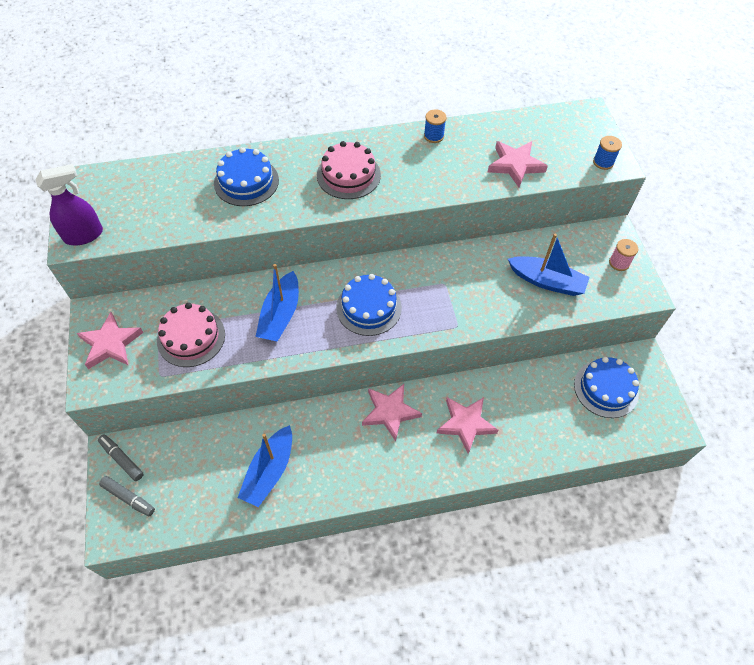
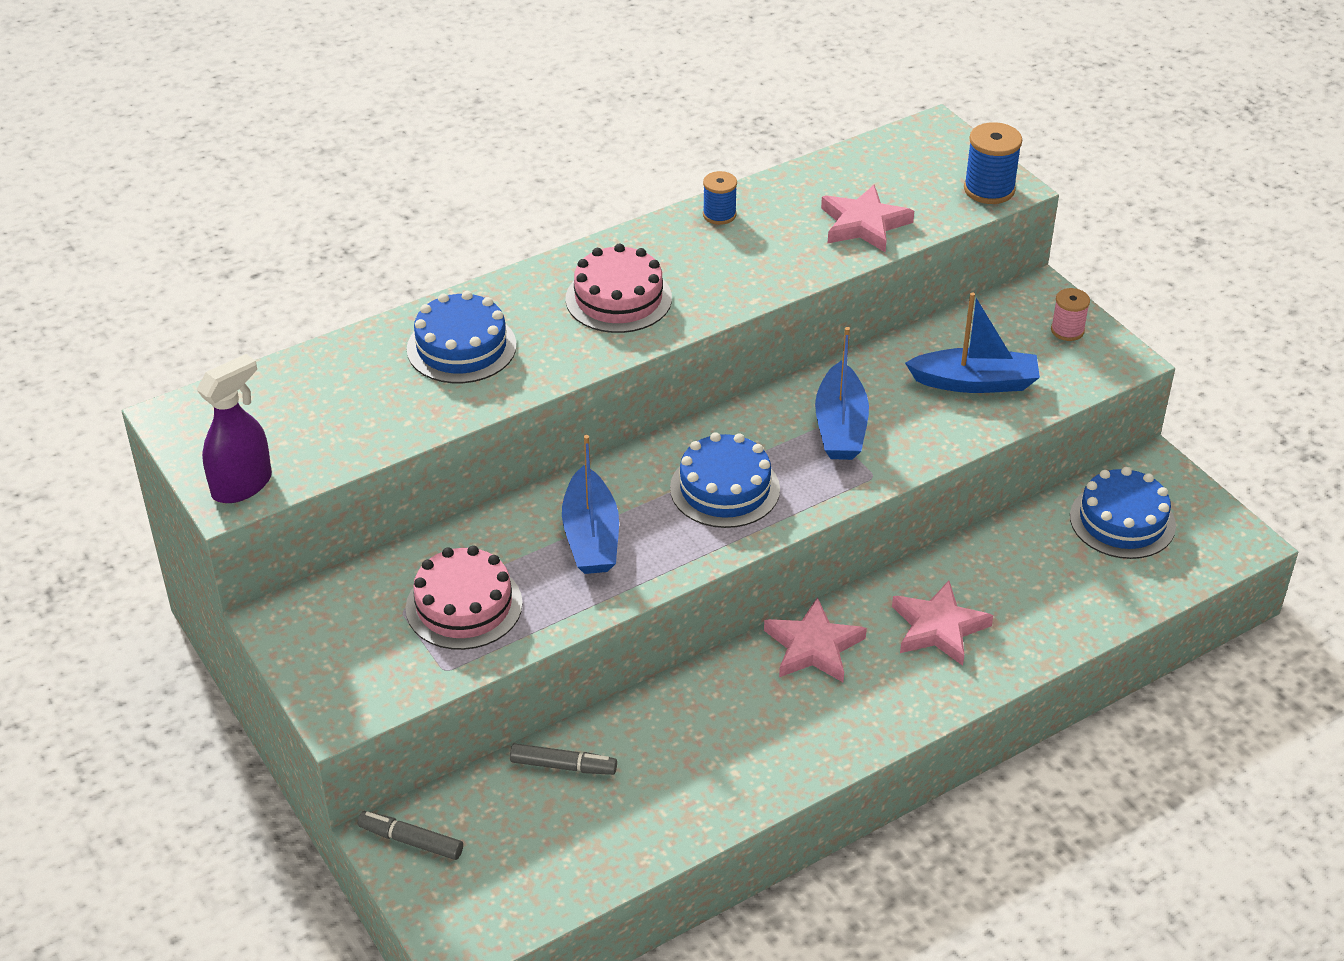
camera: 20 degrees left, 15 degrees down
pink star [77,312,144,369] -> none
grey marker [99,476,155,517] -> grey marker moved to [510,743,617,775]
blue boat [237,425,292,507] -> blue boat moved to [815,327,869,460]
blue spool [593,136,622,170] -> blue spool [964,122,1022,204], size x1.55

